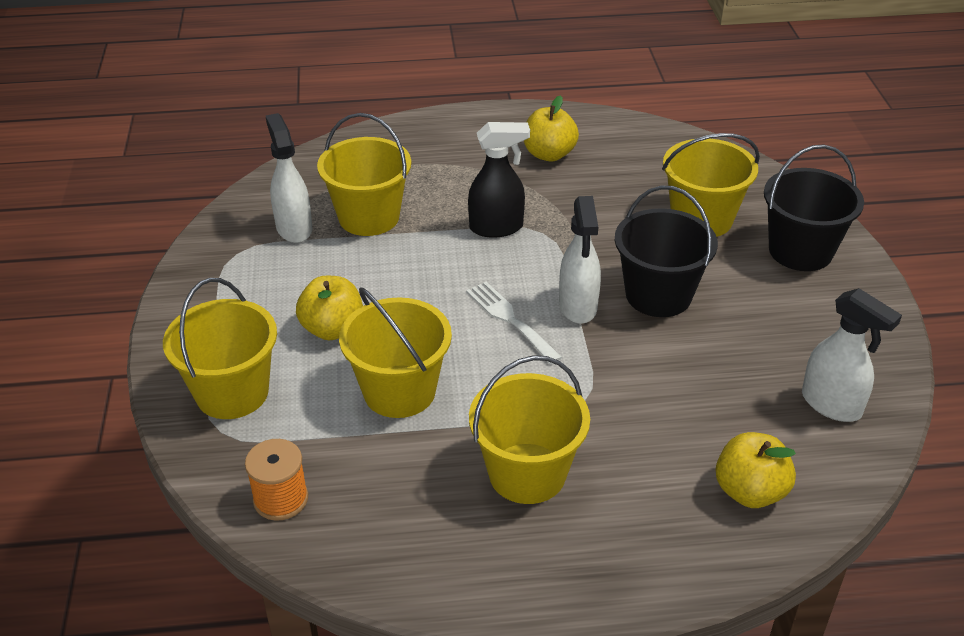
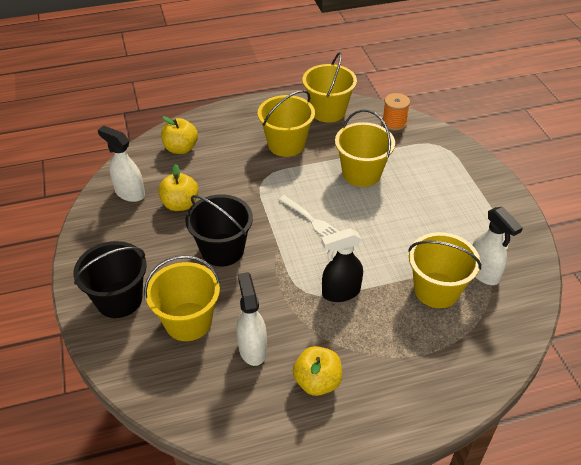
camera: 170 degrees right, 5 degrees up
yellow bucket [163,278,277,419] -> yellow bucket moved to [302,52,357,122]
yellow apple [296,276,363,340] -> yellow apple moved to [158,164,199,211]
white spray bottle [559,196,601,324] -> white spray bottle moved to [236,272,267,366]

